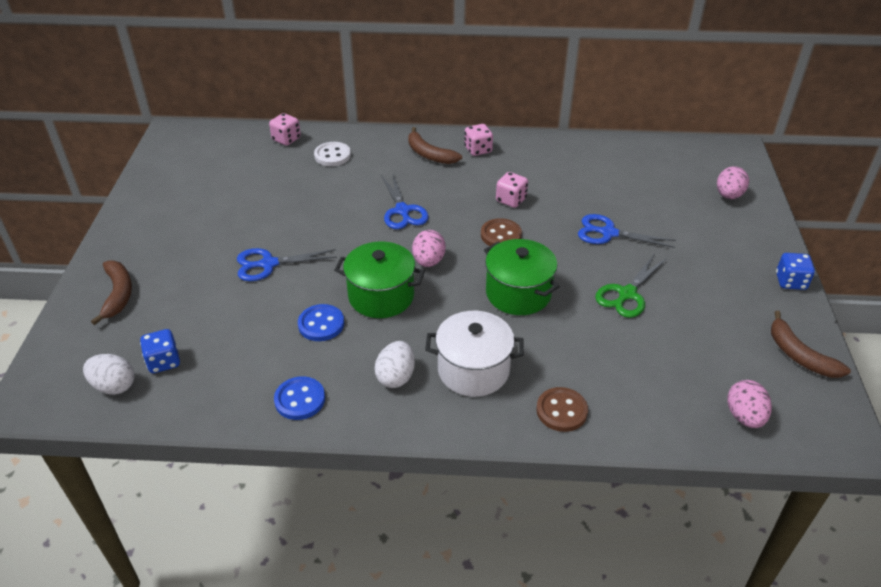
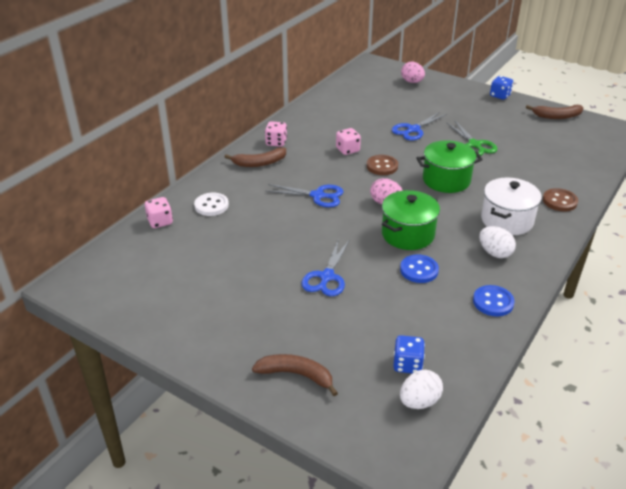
camera: 60 degrees left, 5 degrees down
pink egg [727,380,772,428] -> none

